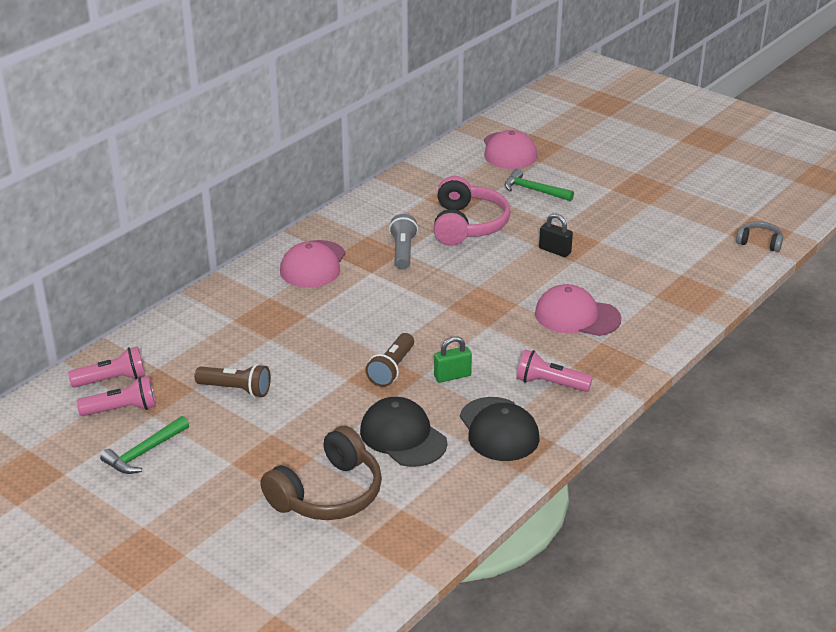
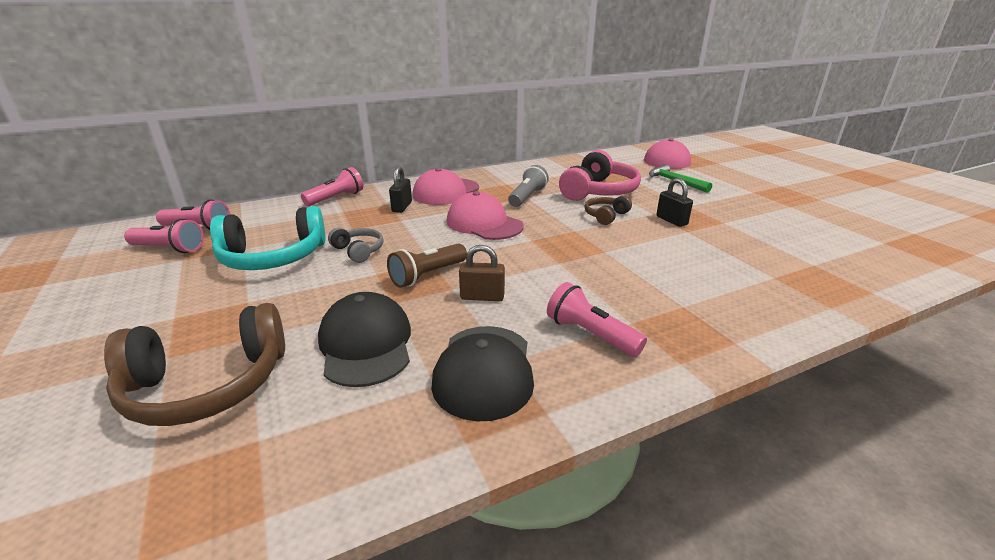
camera: 25 degrees right, 5 degrees down
green hammer [100,416,189,474] -> none
brown flashlight [195,364,271,398] -> turquoise headphones [210,206,326,270]
green padlock [434,336,472,383] -> brown padlock [459,245,505,301]
pink cap [535,284,621,336] -> pink cap moved to [447,191,524,240]
grey headphones [736,221,783,252] -> grey headphones moved to [328,227,384,263]
none -> pink flashlight [301,167,363,206]
none -> black padlock [389,166,412,213]
none -> brown headphones [584,195,632,225]

